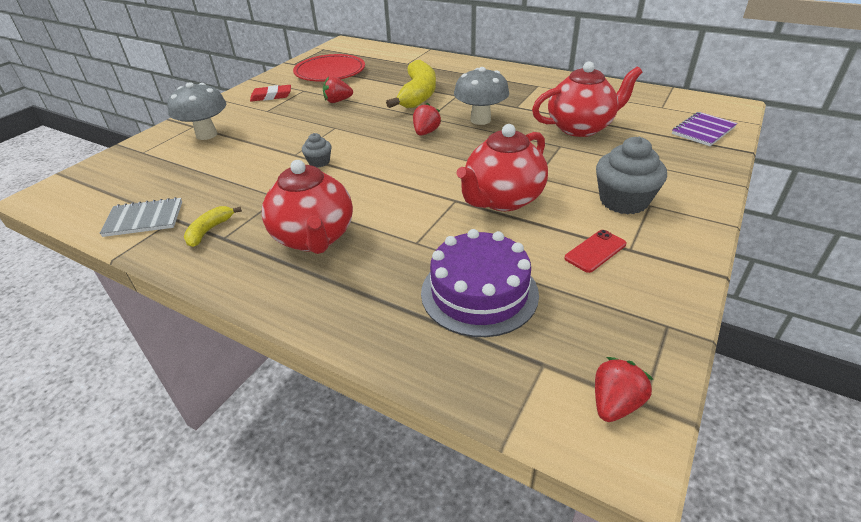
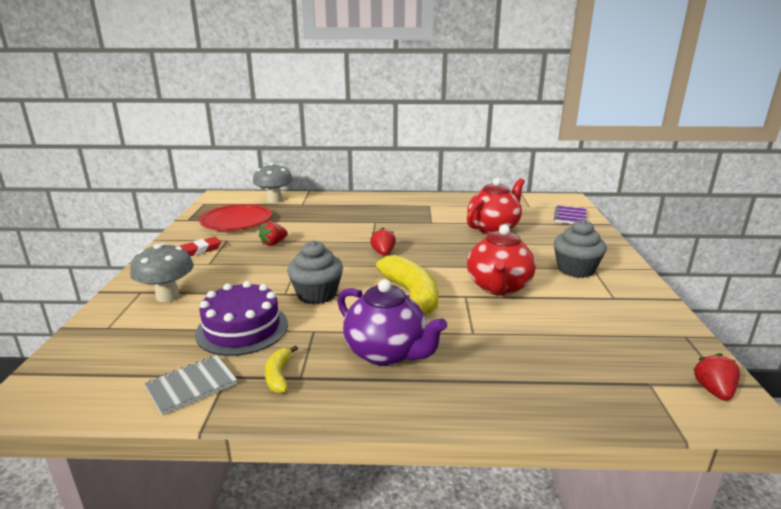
camera: 30 degrees left, 15 degrees down
red teapot [262,160,353,254] -> purple teapot [337,279,447,366]
grey cupcake [302,133,332,168] -> grey cupcake [287,241,343,304], size x1.92
yellow banana [386,60,436,108] -> yellow banana moved to [376,255,439,316]
purple cake [421,229,539,337] -> purple cake moved to [195,281,288,356]
grey mushroom [454,67,509,125] -> grey mushroom moved to [253,163,293,203]
red phone [564,230,626,273] -> none

